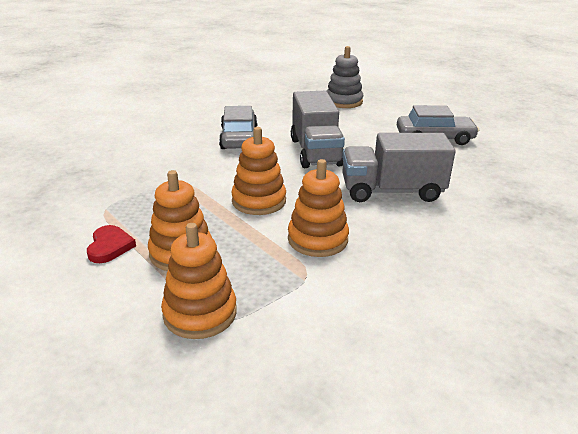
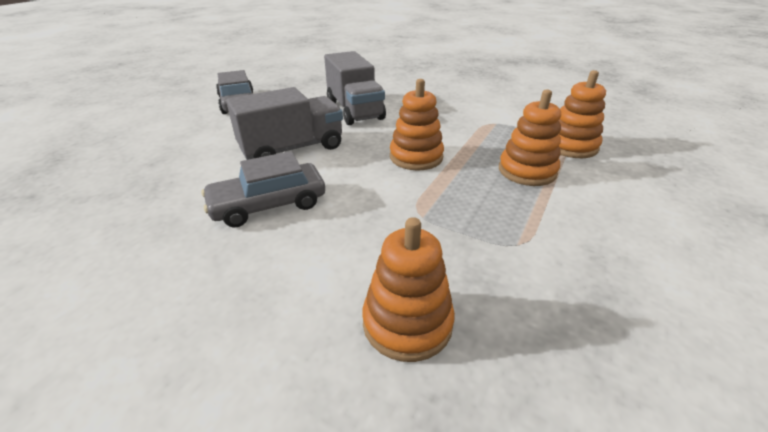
camera: 110 degrees left, 5 degrees up
red heart [87,225,136,263] -> none
orange stacking toy [288,159,349,257] -> orange stacking toy moved to [362,217,455,362]
grey stacking toy [327,46,363,108] -> none

